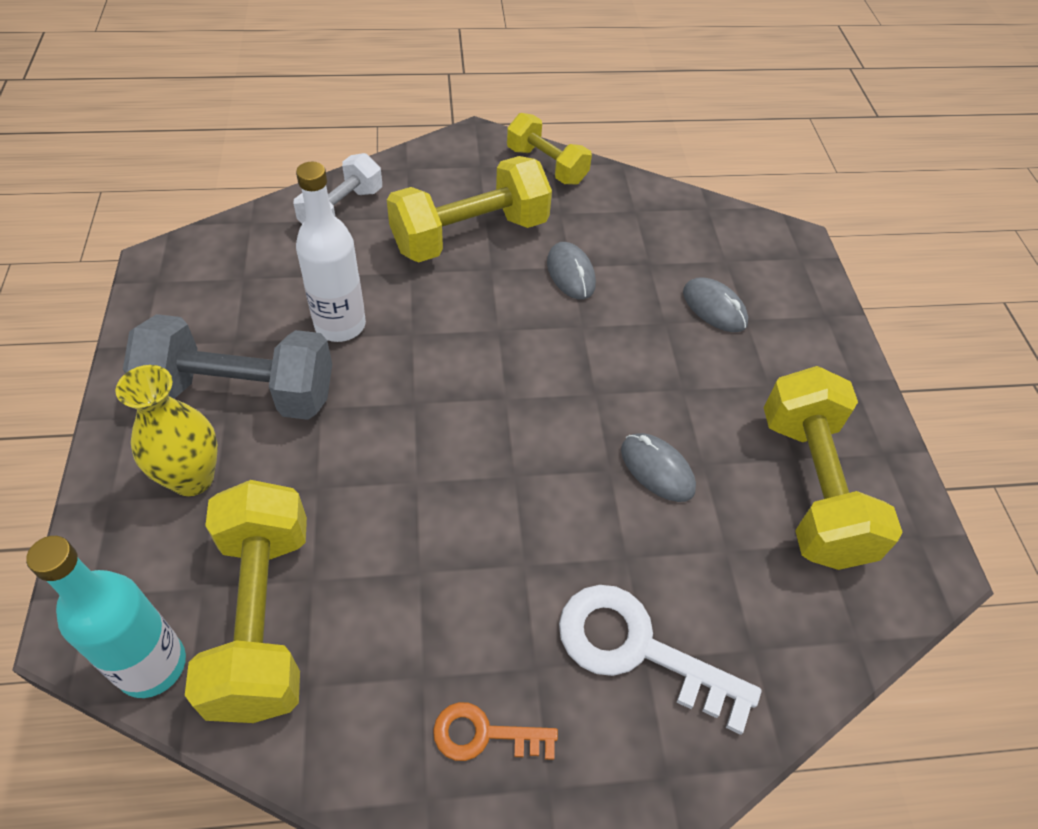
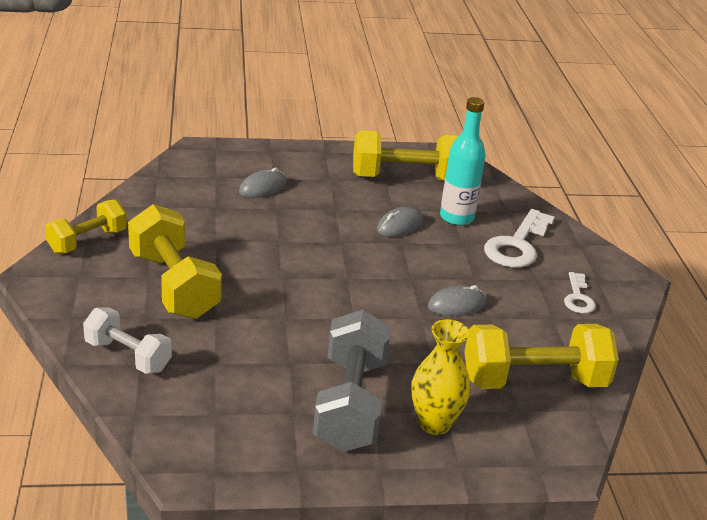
camera: 90 degrees left, 20 degrees down
turquoise bottle [26,536,186,698] -> turquoise bottle moved to [440,97,486,226]
white bottle [296,162,366,342] -> none
orange key [433,702,558,761] -> white key [564,272,596,314]
grey mouse [547,242,596,299] -> grey mouse moved to [428,285,487,316]

